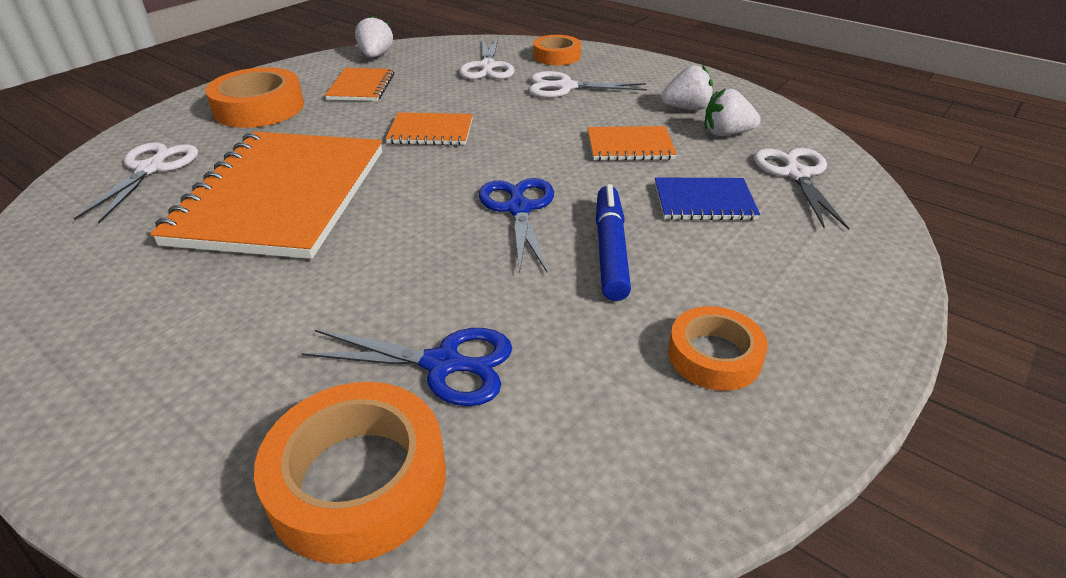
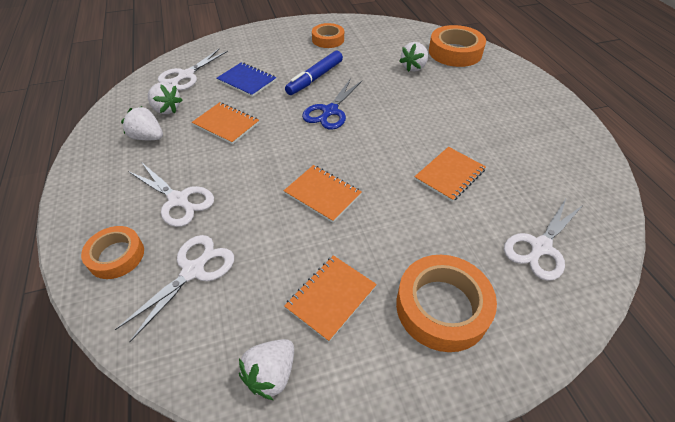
camera: 145 degrees left, 10 degrees up
orange notebook [150,132,382,259] -> orange notebook [414,147,486,202], size x0.45
blue scissors [301,328,512,406] -> white strawberry [400,42,428,72]

